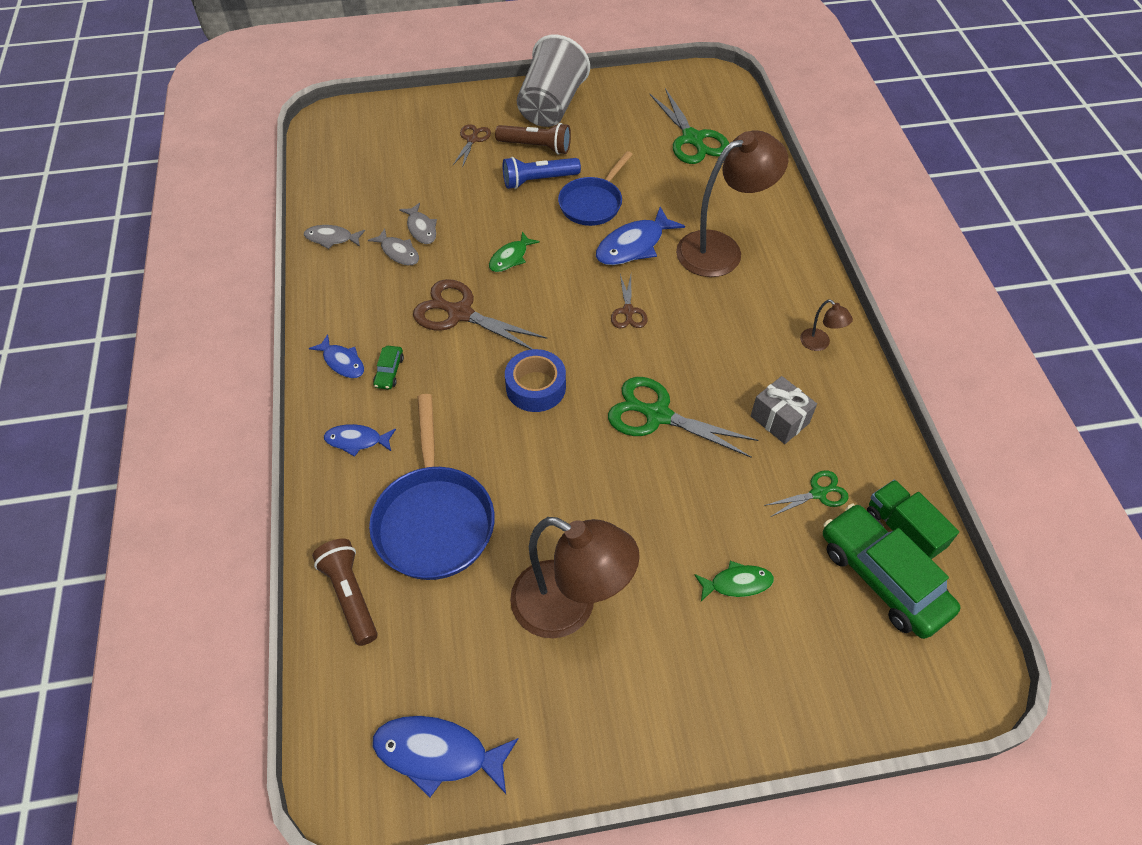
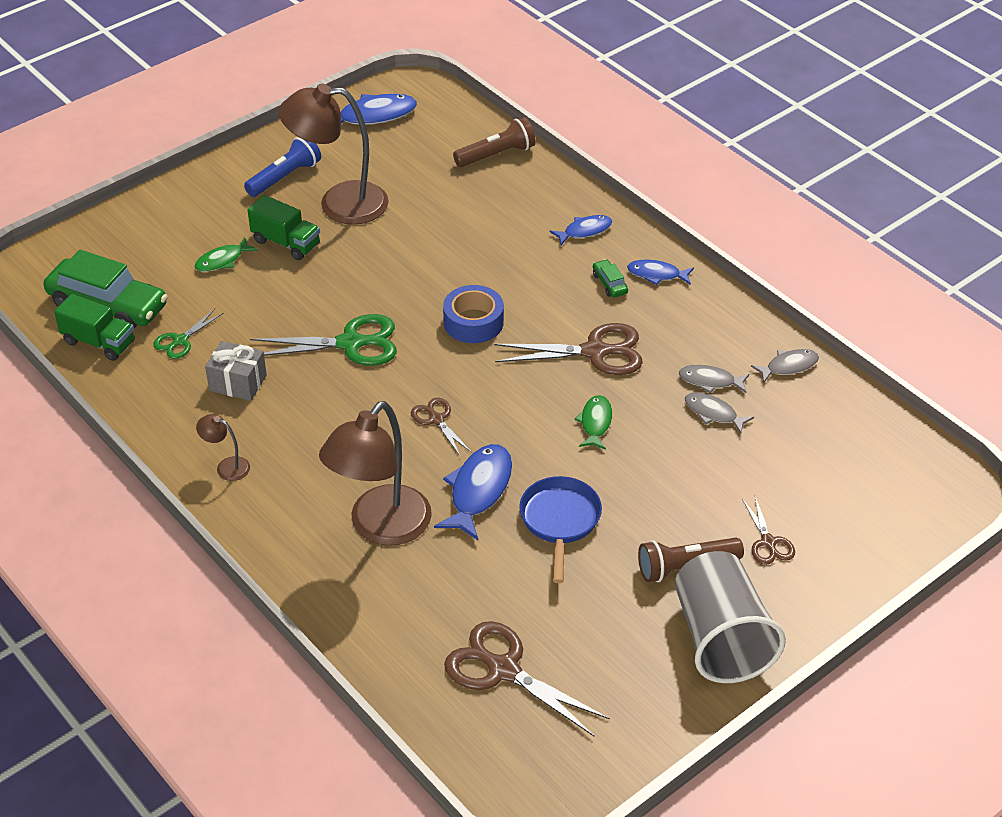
camera: 150 degrees right, 10 degrees down
brown flashlight [312,539,378,646] -> brown flashlight turned 60 degrees counterclockwise [453,117,536,167]
blue pan [369,394,495,580] -> none
blue flashlight [503,157,581,189] -> blue flashlight moved to [244,137,321,197]
green scissors [649,88,729,164] -> brown scissors [444,621,610,736]
none -> green truck [248,195,320,260]

